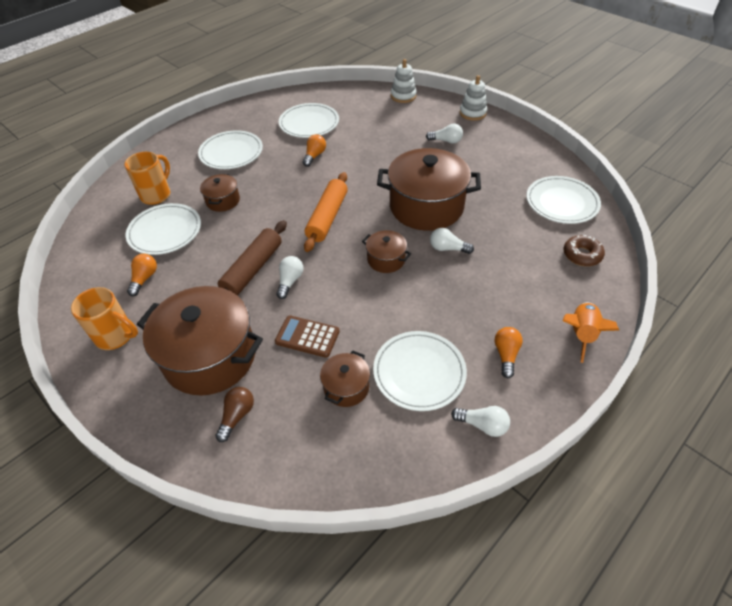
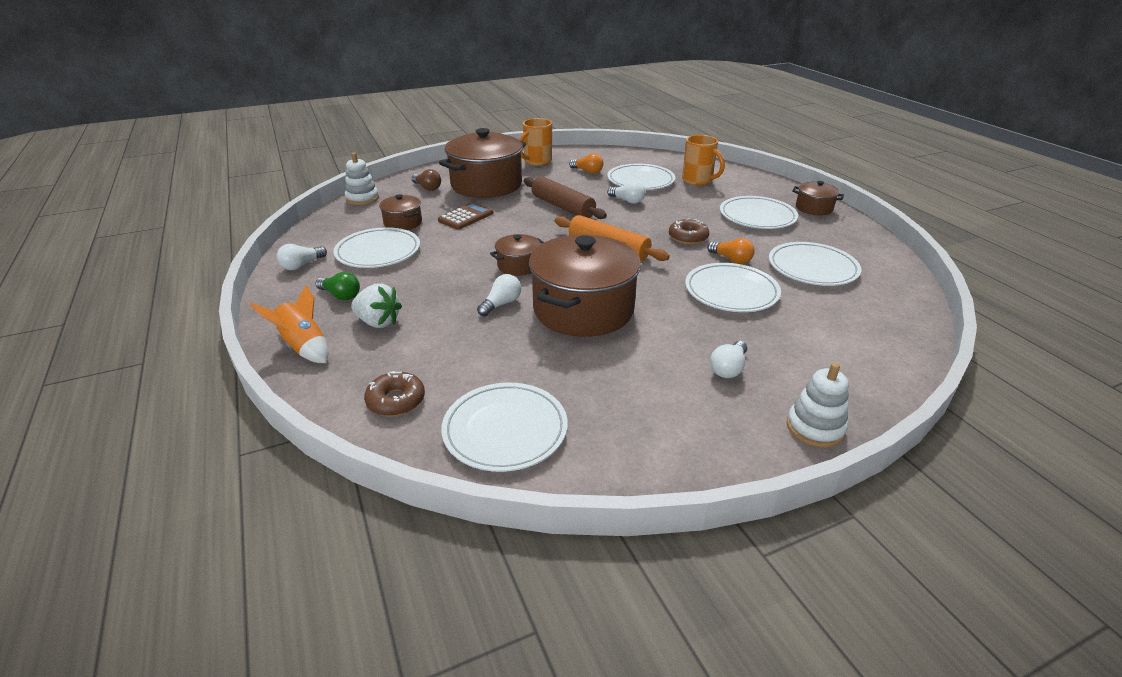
camera: 110 degrees right, 15 degrees down
brown pot [200,174,240,212] -> brown pot moved to [792,181,844,215]
white light bulb [276,256,303,299] -> white light bulb moved to [607,181,645,204]
white stacking toy [391,59,417,103] -> white stacking toy moved to [345,153,379,205]
orange light bulb [494,327,523,378] -> green light bulb [316,272,360,300]
none -> white strawberry [351,284,402,328]
none -> brown donut [669,218,709,244]
none -> white plate [685,263,781,312]

